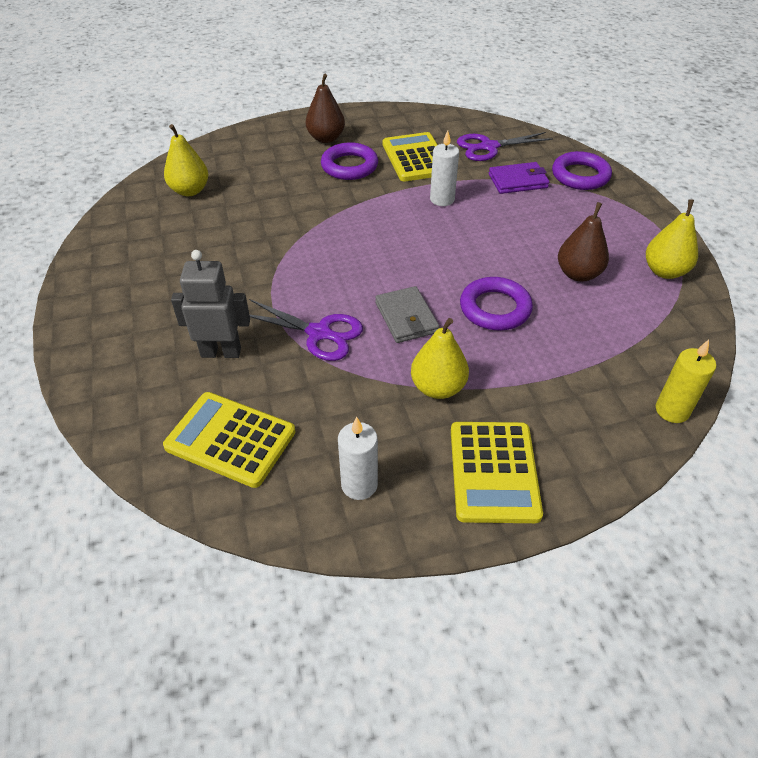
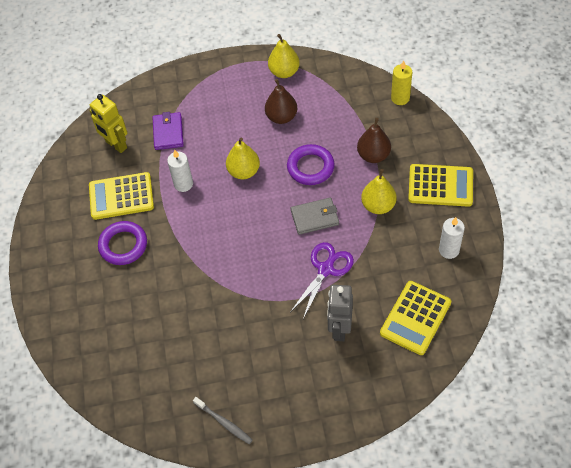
camera: 80 degrees left, 10 degrees up
yellow pear [164,124,209,196] -> yellow pear moved to [226,138,260,179]
brown pear [306,74,345,143] -> brown pear moved to [357,118,391,163]
purple scissors [457,132,553,161] -> yellow robot [89,94,127,153]
purple ring [552,151,612,190] -> none
none -> grey toothbrush [193,397,253,444]

